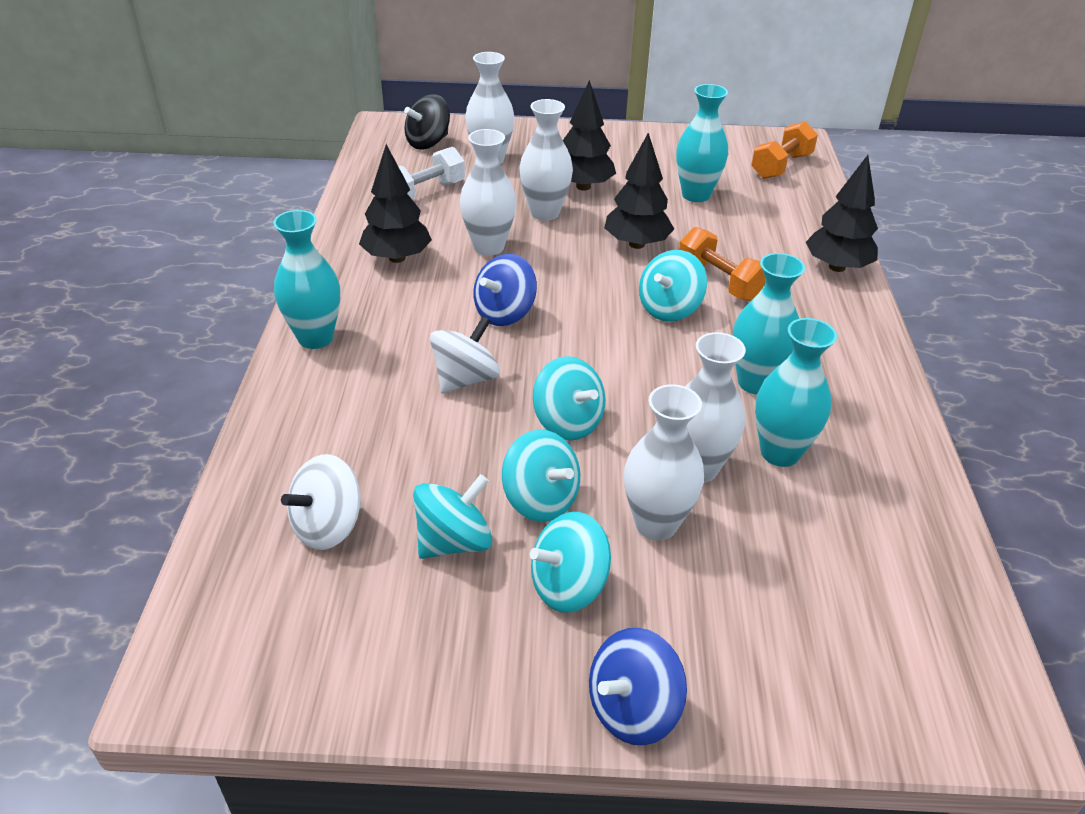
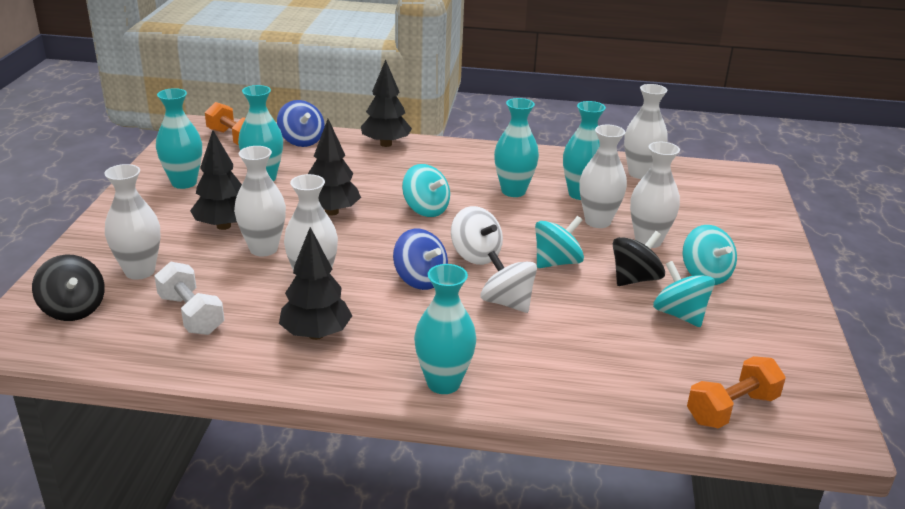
camera: 85 degrees left, 10 degrees down
white spinning top [281,454,361,550] -> white spinning top moved to [451,206,503,265]
turquoise spinning top [502,429,580,522] -> black spinning top [613,231,665,286]
blue spinning top [589,628,687,745] -> blue spinning top moved to [277,100,325,147]
orange dumbbell [679,227,765,301] -> orange dumbbell moved to [687,356,786,429]
none -> turquoise vase [156,88,202,189]
none -> white vase [624,84,668,179]

